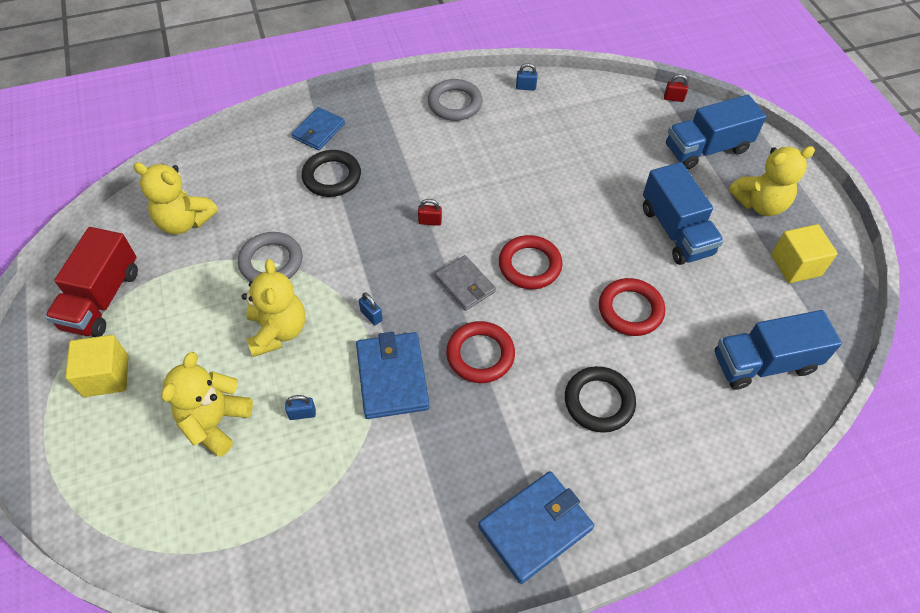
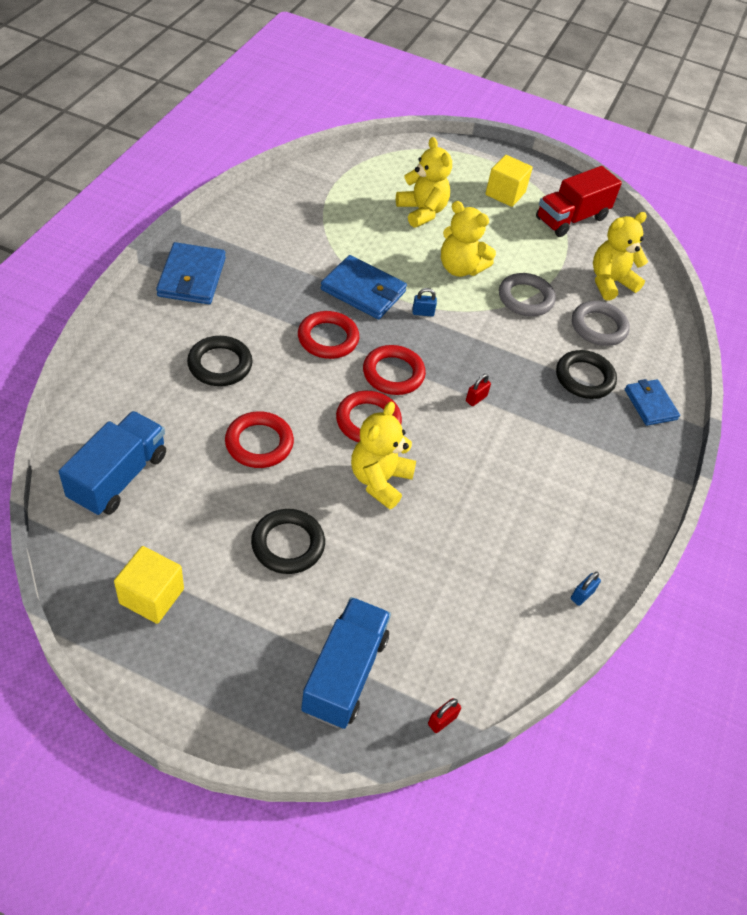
camera: 125 degrees right, 5 degrees down
red truck [45,227,138,337] -> red truck turned 90 degrees counterclockwise [536,166,622,237]
blue padlock [285,395,316,420] -> none
grey ring [428,79,483,121] -> grey ring moved to [572,301,630,346]
grey wallet [435,255,496,311] -> red ring [363,345,426,395]
blue truck [643,162,724,265] -> black ring [251,509,325,574]
yellow teddy bear [729,146,815,216] -> yellow teddy bear moved to [351,402,416,510]

